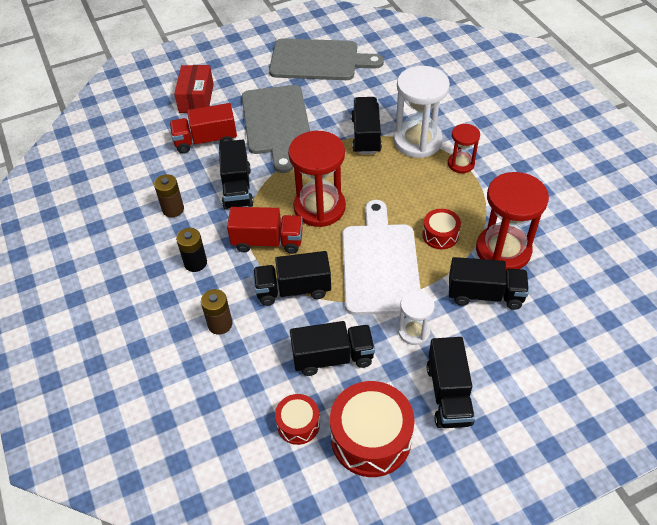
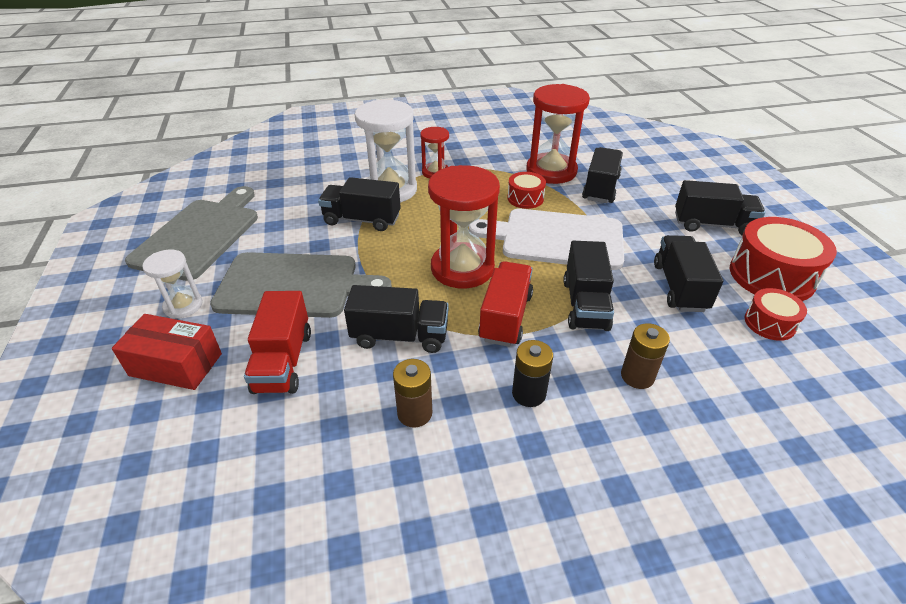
camera: 80 degrees left, 10 degrees down
white hourglass [398,290,434,345] -> white hourglass moved to [142,250,203,318]

